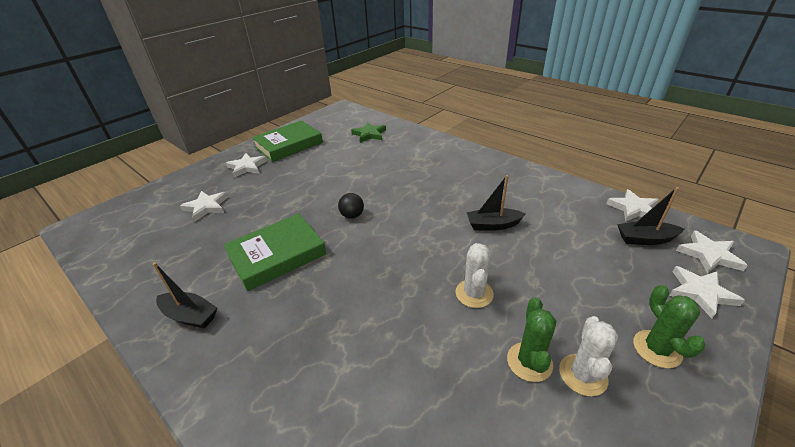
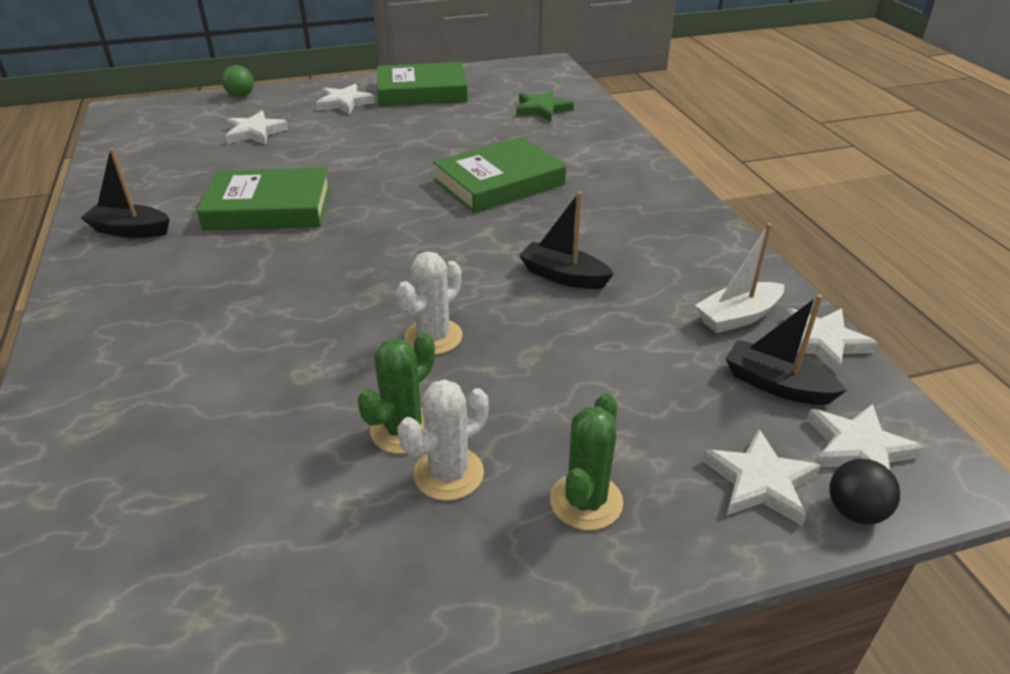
camera: 30 degrees right, 0 degrees up
black boat [153,262,217,329] -> black boat turned 135 degrees clockwise [81,148,170,238]
black ball [338,193,364,219] -> black ball moved to [829,459,900,524]
none -> green ball [222,65,254,97]
none -> green book [433,137,566,213]
none -> white boat [695,223,784,333]

